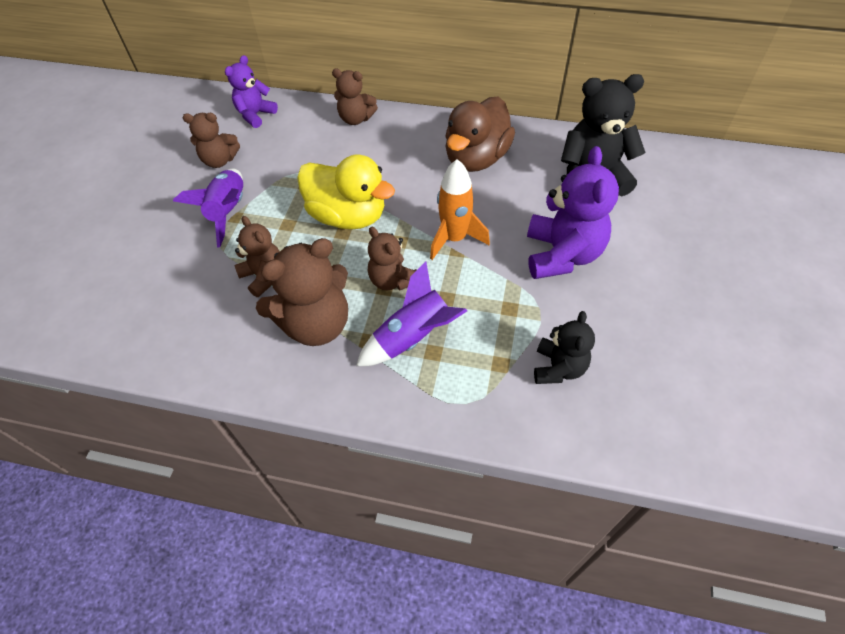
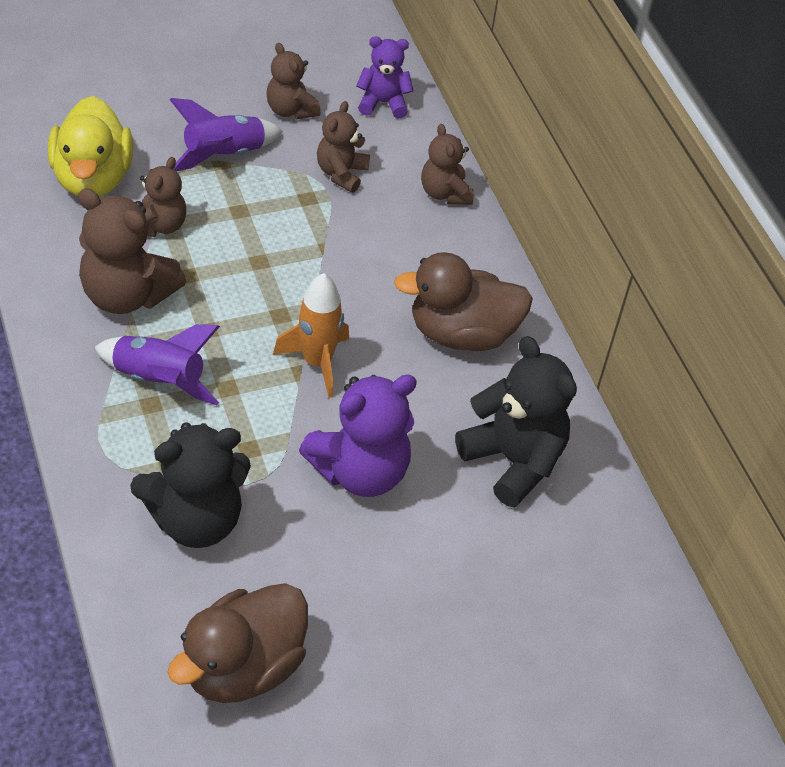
camera: 50 degrees right, 5 degrees down
yellow duck [297,155,395,230] -> yellow duck moved to [48,96,133,197]
brown teddy bear [368,227,417,291] -> brown teddy bear moved to [317,101,370,193]
black teddy bear [534,311,595,384] -> black teddy bear [130,422,251,548], size x1.67
none -> brown duck [167,583,308,703]

